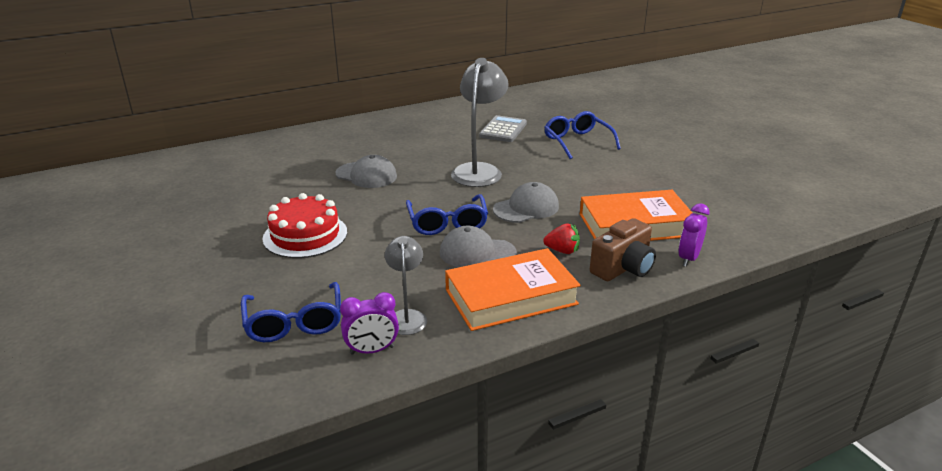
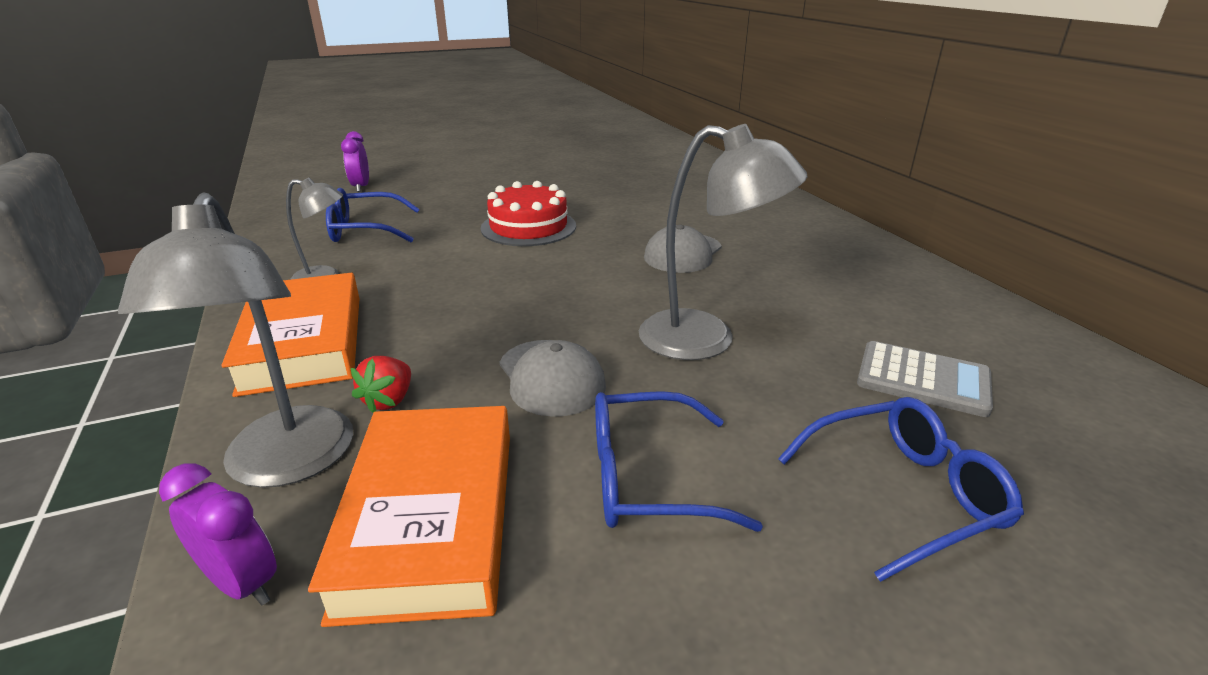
camera: 95 degrees right, 0 degrees up
purple clock [340,292,399,355] -> purple clock moved to [341,131,369,192]
blue glasses [406,194,488,235] -> blue glasses moved to [595,391,763,532]
grey cap [440,226,517,267] -> none
brown camera [590,218,656,281] -> grey lamp [118,192,353,488]

